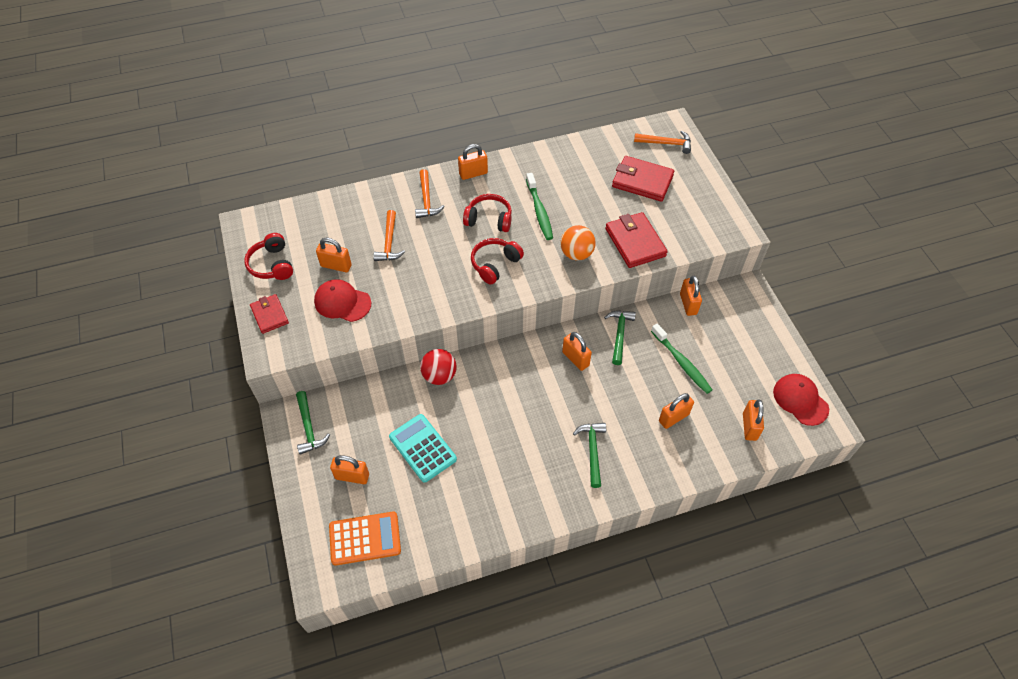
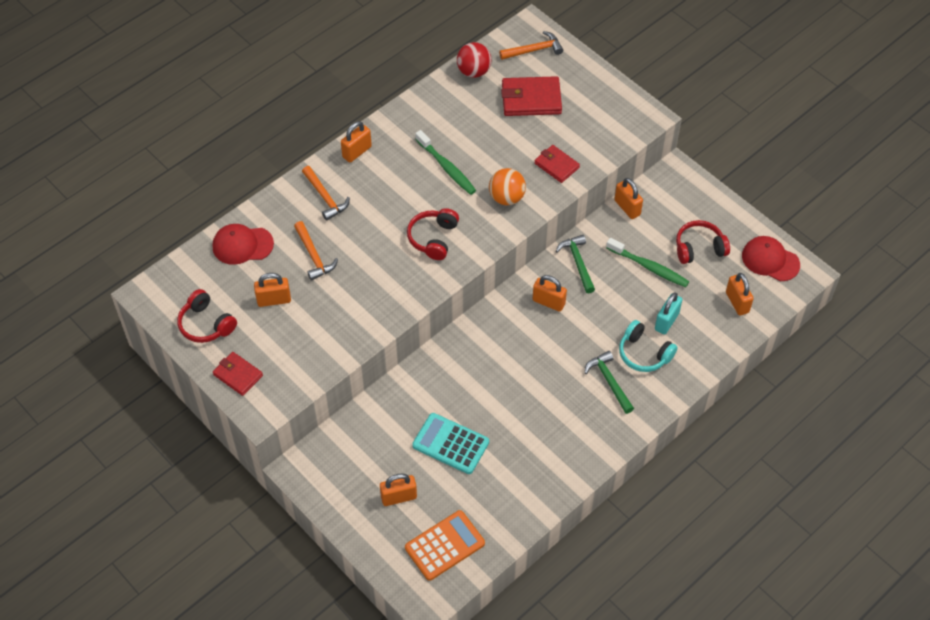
camera: 25 degrees left, 0 degrees up
green hammer [296,391,330,455] -> none
red cap [314,279,371,322] -> red cap moved to [212,224,274,265]
red ball [420,349,457,385] -> red ball moved to [457,42,491,78]
red headphones [463,194,512,232] -> red headphones moved to [676,220,730,264]
red wallet [605,212,668,268] -> red wallet [534,145,580,183], size x0.63
orange padlock [659,393,694,429] -> turquoise padlock [655,292,682,334]
none -> turquoise headphones [619,320,678,372]

